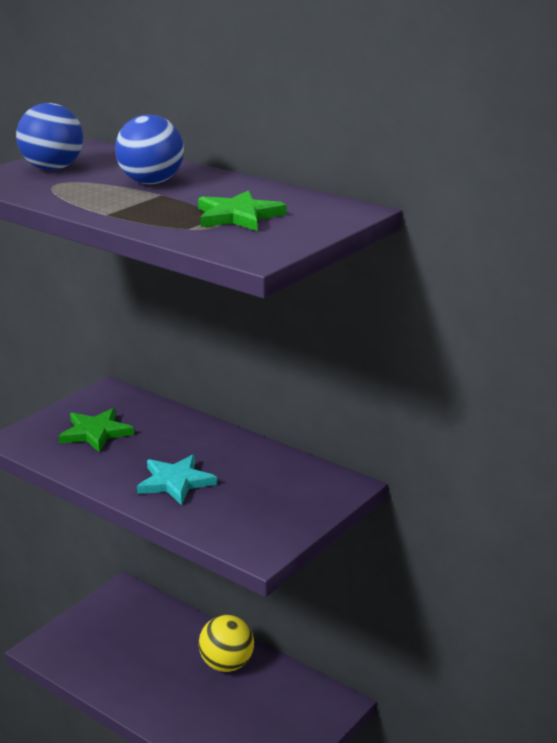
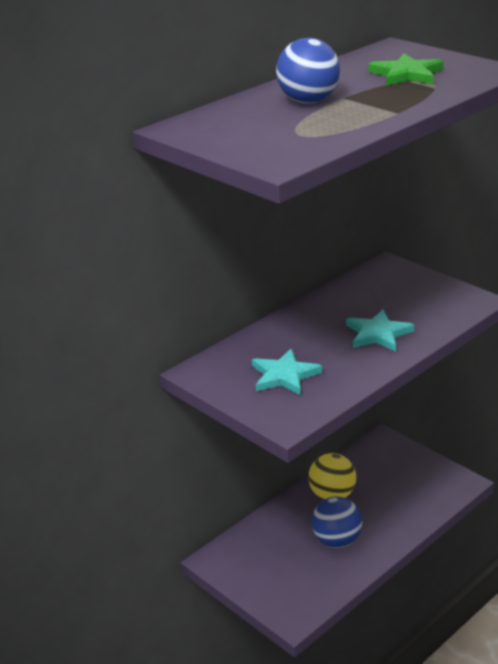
camera: 80 degrees left, 5 degrees up
blue ball [16,103,83,170] -> blue ball moved to [312,496,362,548]
green star [59,408,134,453] -> turquoise star [252,349,322,395]

